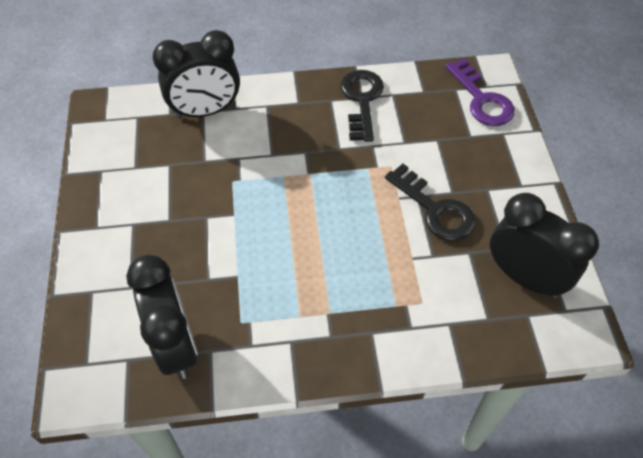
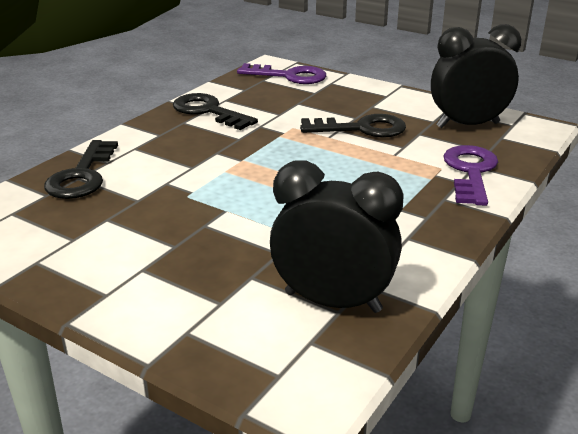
camera: 50 degrees left, 25 degrees down
black clock [153,30,240,119] -> black key [44,140,118,199]
none -> purple key [443,145,498,206]

